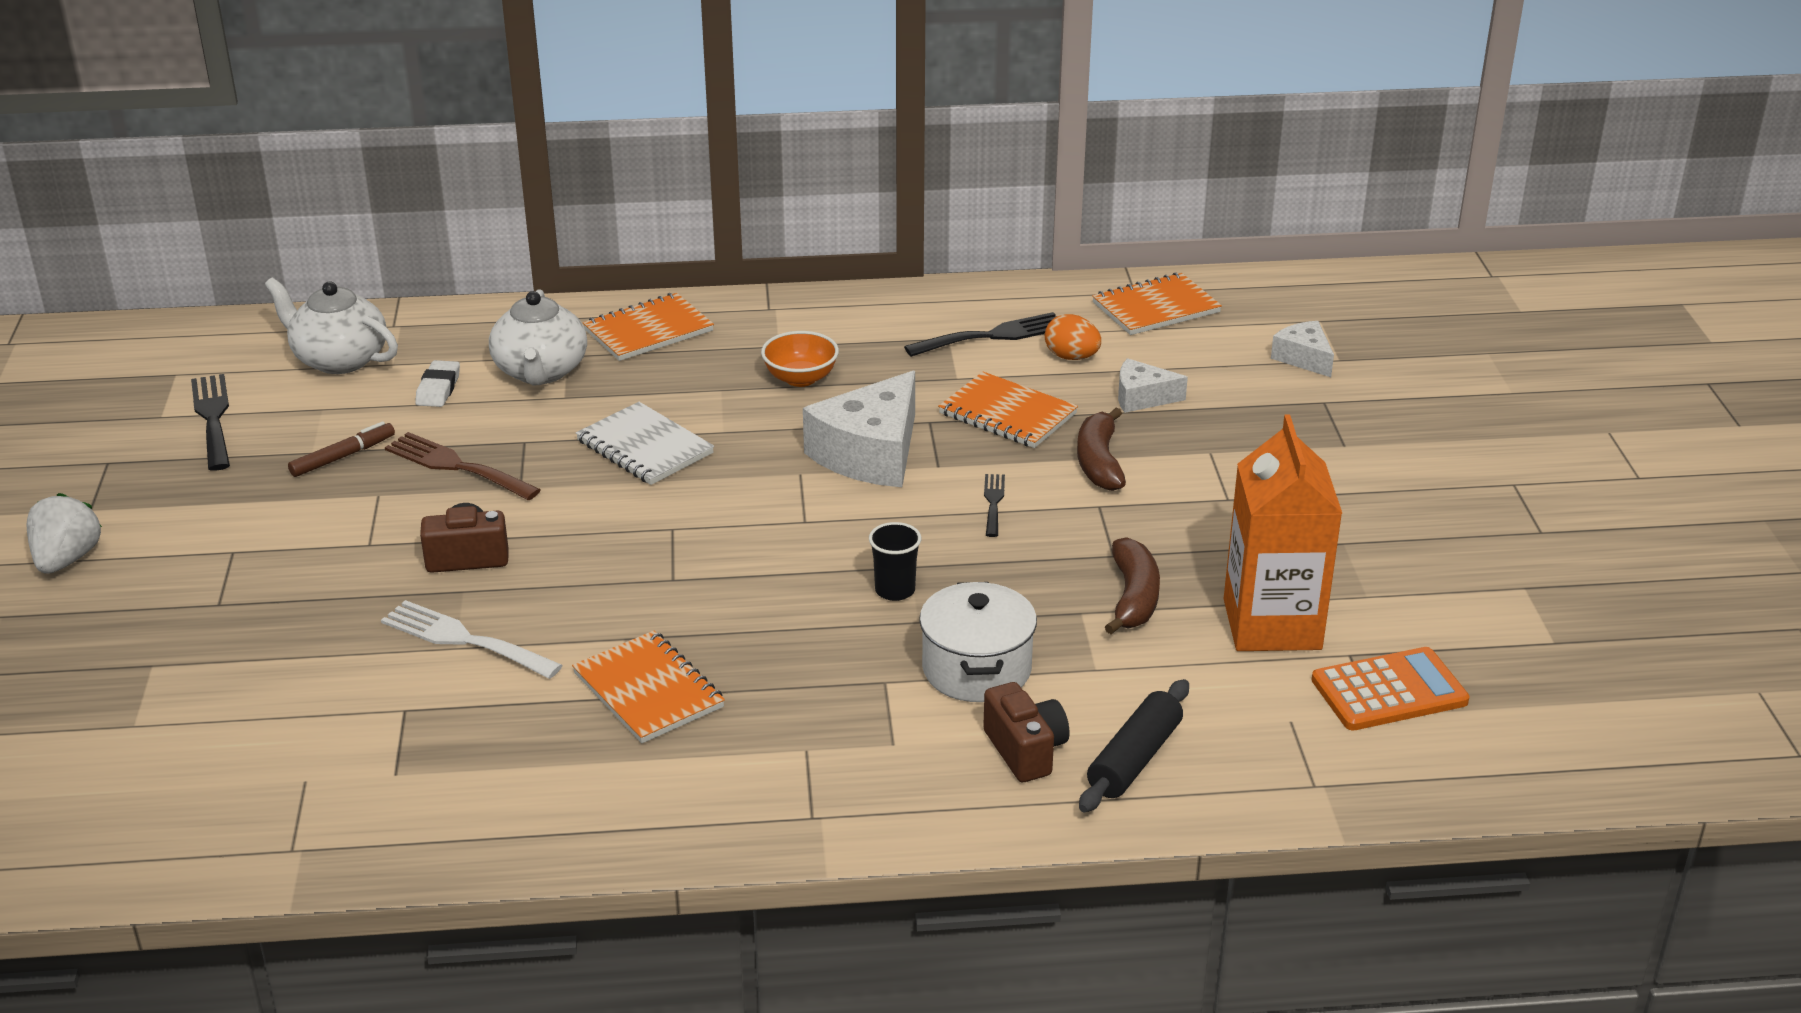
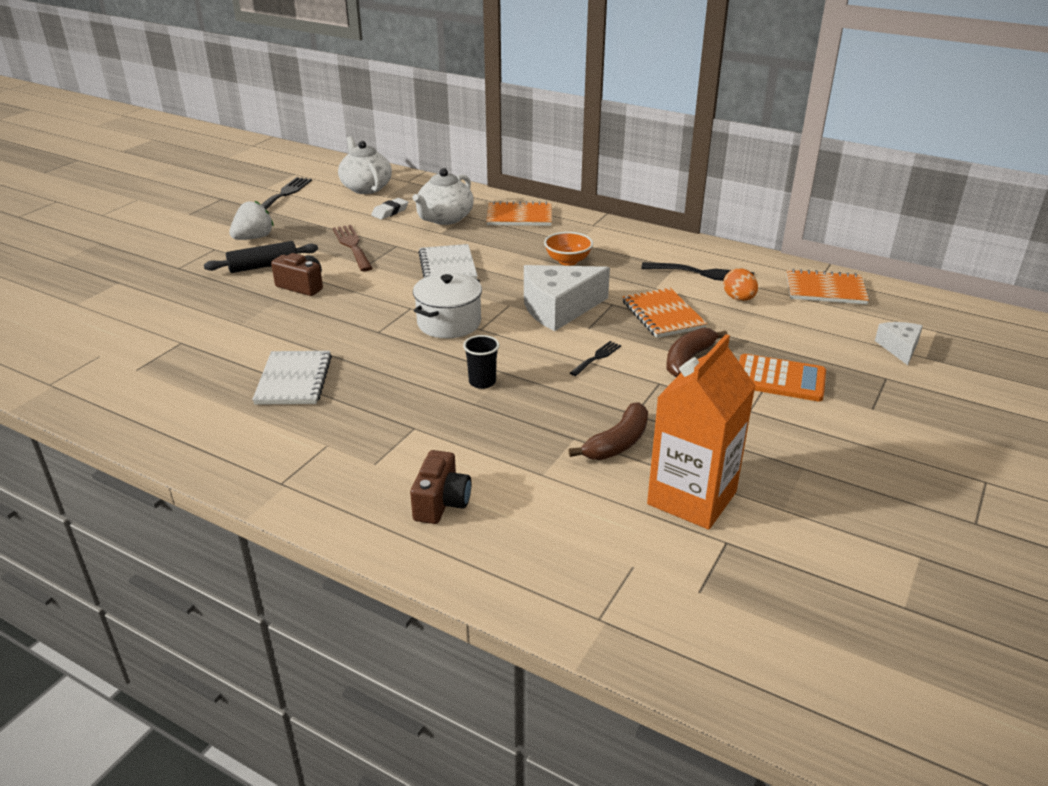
camera: 35 degrees right, 0 degrees up
white strawberry [27,493,102,574] -> white strawberry moved to [229,201,274,240]
brown marker [288,421,395,477] -> none
white fork [381,600,563,679] -> none
orange notebook [572,631,725,743] -> white notebook [252,351,332,405]
white pot [919,582,1037,702] -> white pot moved to [413,273,482,339]
black rolling pin [1079,679,1189,813] -> black rolling pin moved to [204,241,318,273]
white cheese [1118,358,1188,413] -> none
orange calculator [1312,647,1469,731] -> orange calculator moved to [739,354,826,402]

